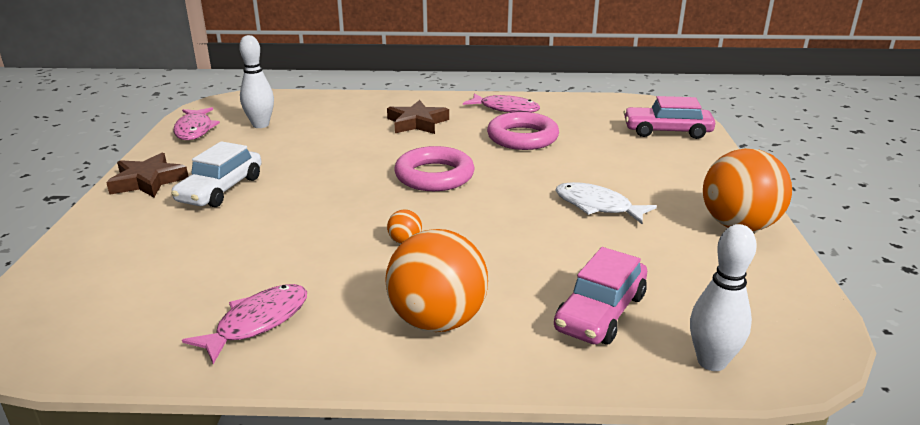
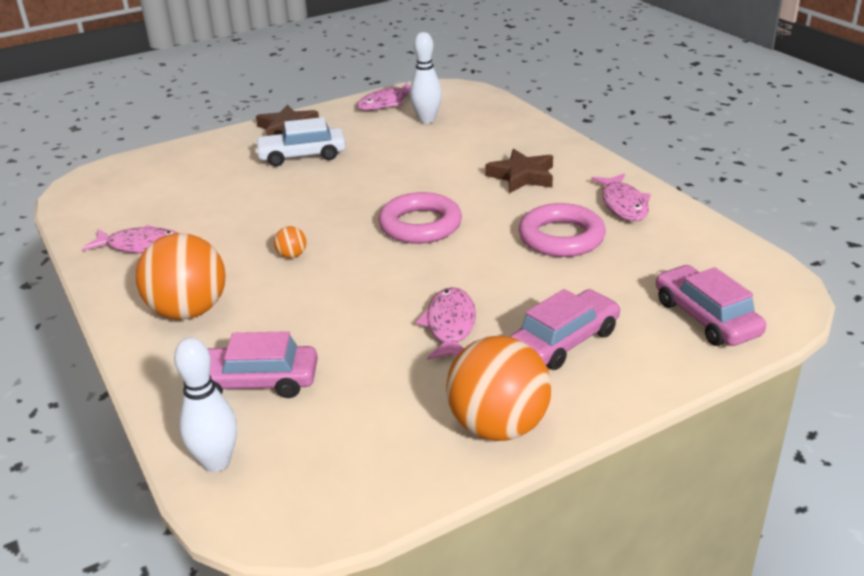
camera: 60 degrees right, 5 degrees up
white fish [555,182,657,224] -> pink fish [416,287,476,360]
none -> pink car [510,289,621,370]

